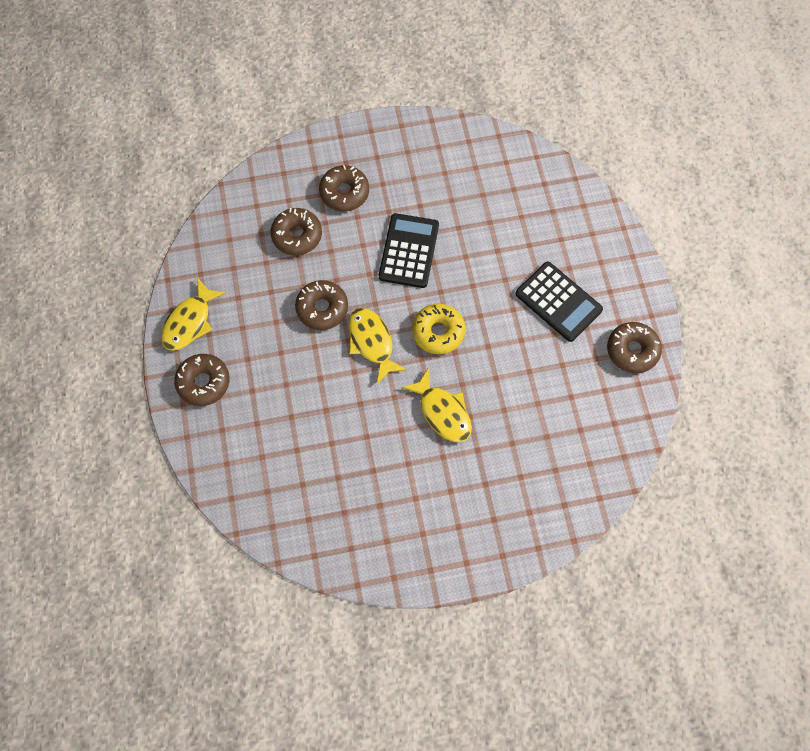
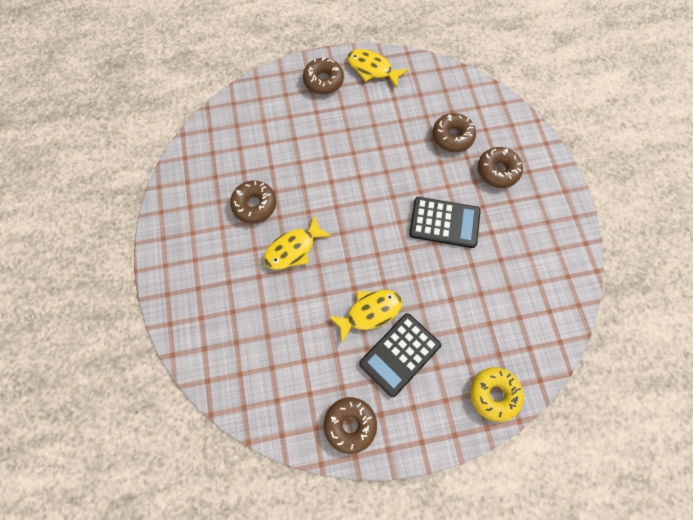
camera: 90 degrees right, 0 degrees up
brown donut [295,280,348,330] -> brown donut moved to [230,180,276,223]
yellow fish [348,308,407,384] -> yellow fish moved to [328,290,402,343]
yellow donut [412,304,466,354] -> yellow donut moved to [470,367,524,422]

